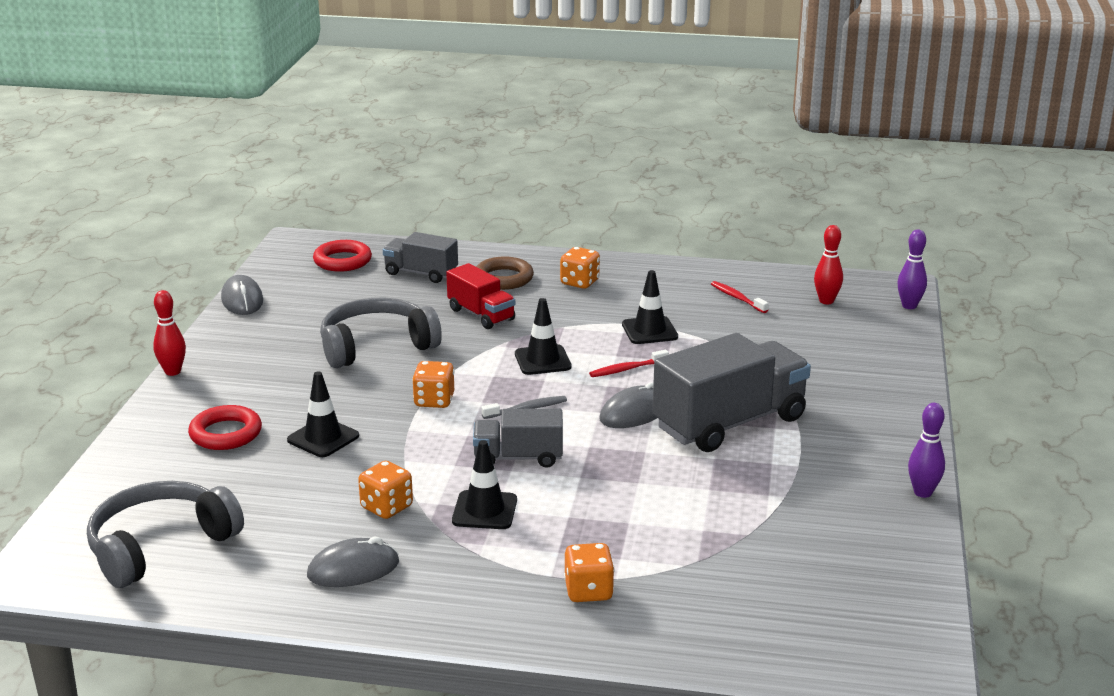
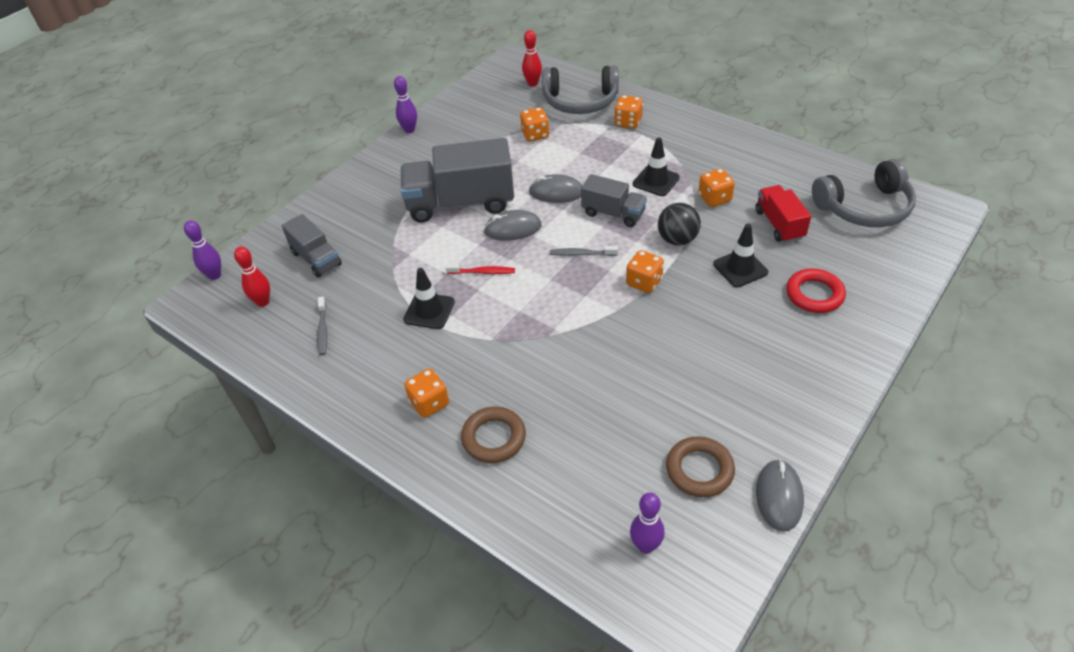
camera: 150 degrees left, 20 degrees up
red bowling pin [153,290,186,376] -> red bowling pin moved to [522,30,542,87]
grey mouse [307,537,399,587] -> grey mouse moved to [529,174,582,203]
red ring [313,240,372,272] -> purple bowling pin [630,493,665,554]
grey headphones [320,298,442,368] -> grey headphones moved to [542,65,619,114]
grey truck [383,232,458,283] -> grey truck moved to [282,214,342,278]
red truck [446,263,515,329] -> red truck moved to [756,185,811,243]
black traffic cone [515,298,572,375] -> none
red toothbrush [711,281,769,313] -> grey toothbrush [317,296,327,356]
none -> orange dice [520,107,549,142]
none -> black ball [658,203,701,245]
none -> brown ring [666,436,735,497]

